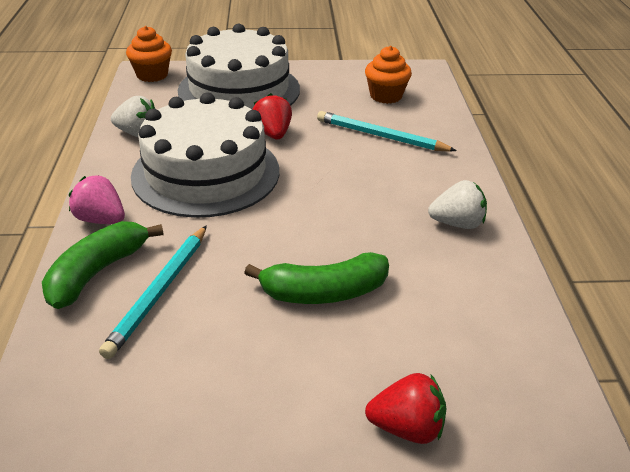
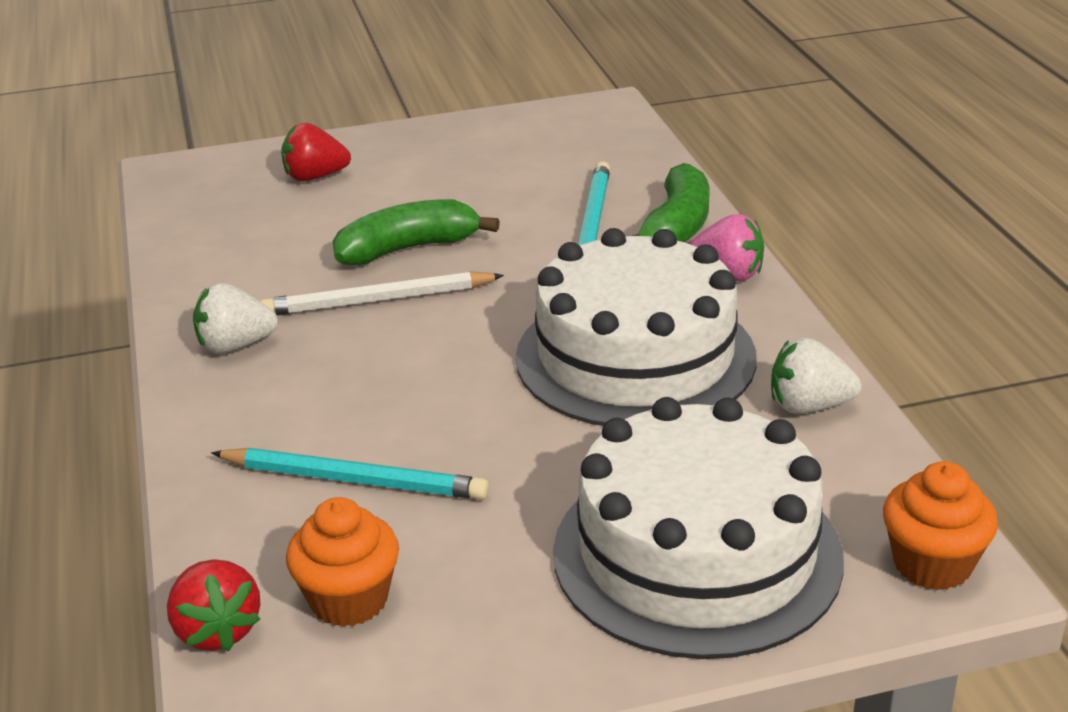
camera: 170 degrees right, 5 degrees down
red strawberry [252,93,292,140] -> red strawberry moved to [167,559,261,652]
none -> white pencil [260,271,504,316]

